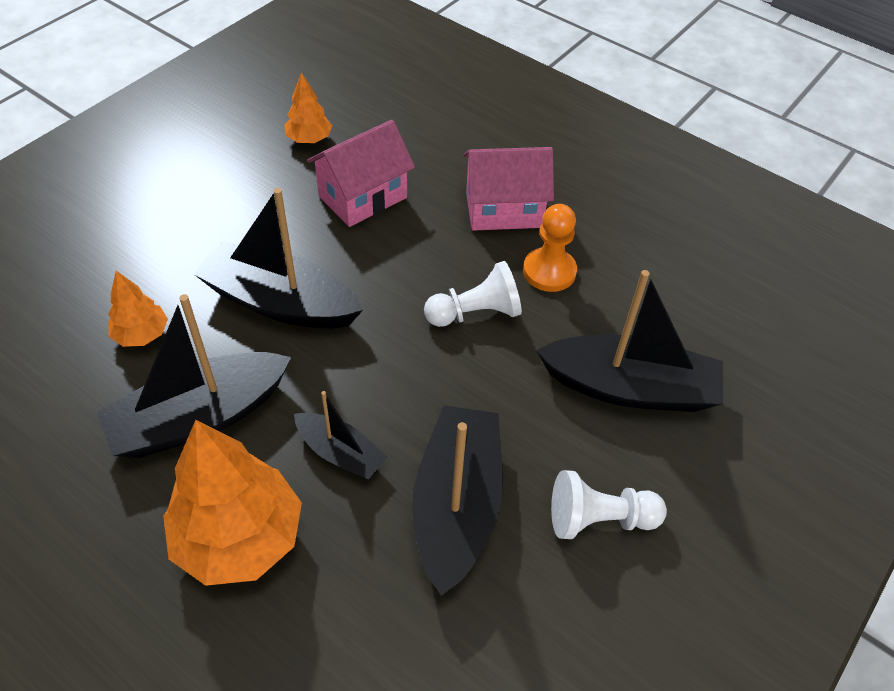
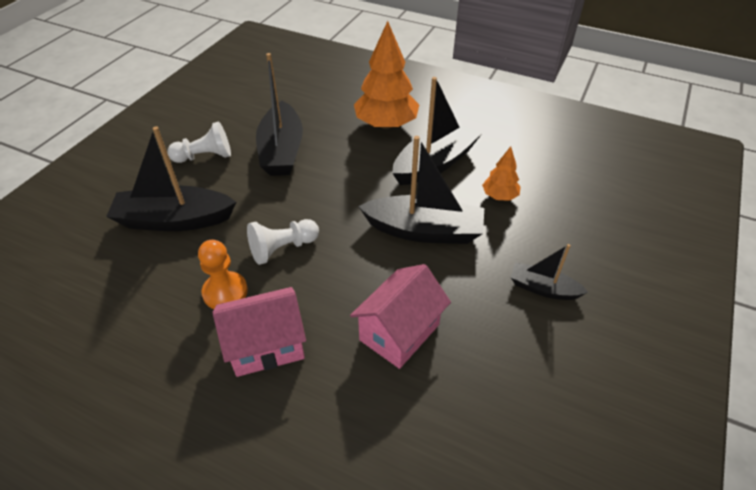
camera: 170 degrees right, 5 degrees down
orange tree [285,72,332,143] -> none
black boat [294,391,387,480] -> black boat moved to [510,244,588,300]

